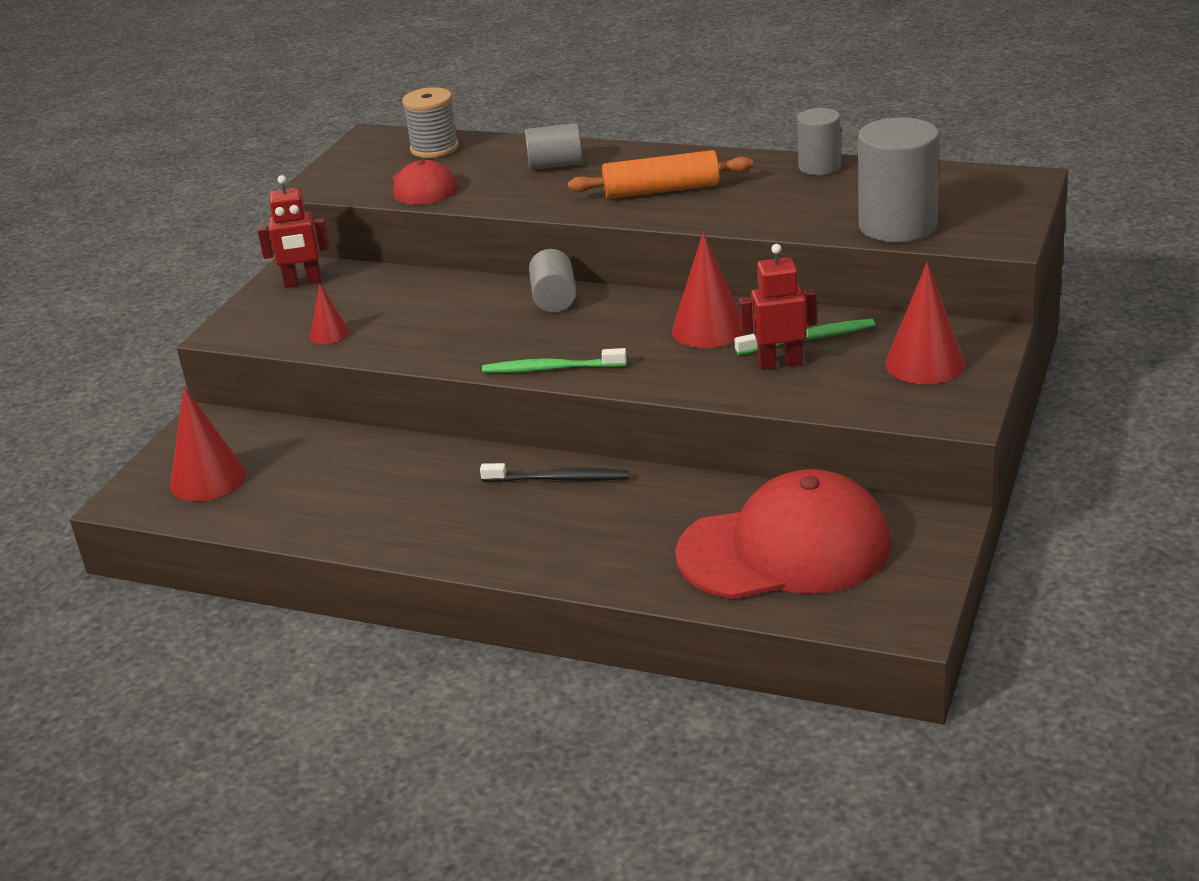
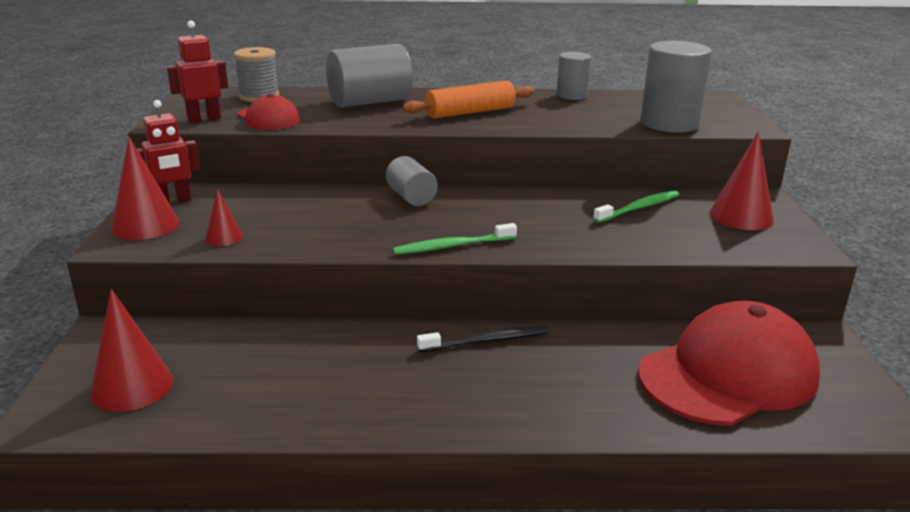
camera: 25 degrees left, 5 degrees down
grey cylinder [525,123,582,170] -> grey cylinder [326,44,413,107], size x1.70
red cone [672,232,744,348] -> red cone moved to [111,137,179,240]
red robot [739,244,817,370] -> red robot moved to [167,20,228,123]

